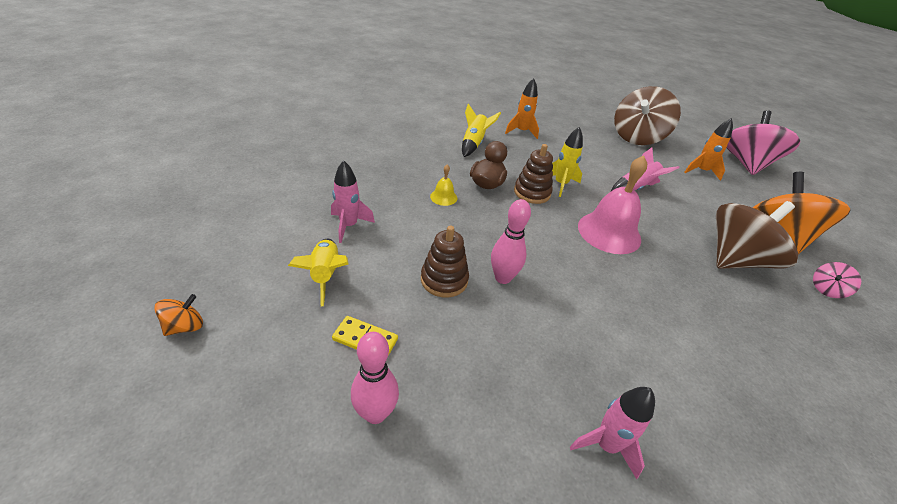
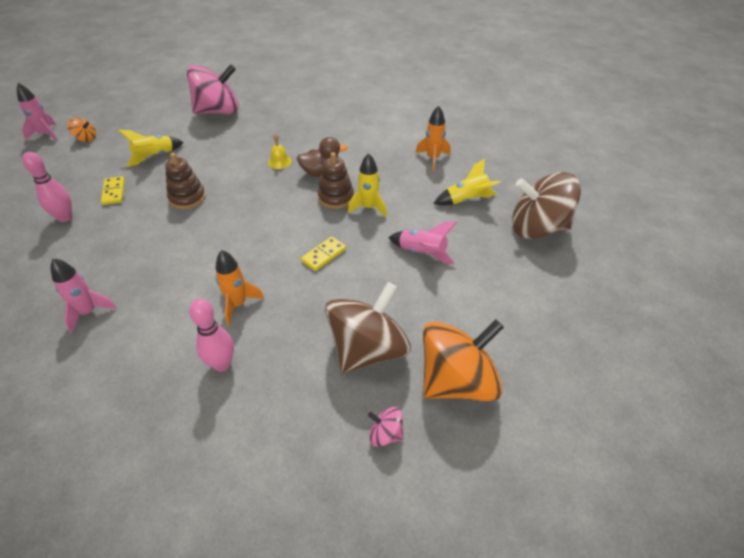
camera: 60 degrees right, 5 degrees up
pink rocket [331,160,375,243] -> pink rocket moved to [17,83,58,141]
yellow rocket [462,103,501,157] -> yellow rocket moved to [433,159,501,206]
pink bowling pin [491,199,531,284] -> pink bowling pin moved to [189,299,234,372]
pink bell [578,156,647,254] -> yellow domino [301,236,346,271]
orange rocket [685,118,733,181] -> orange rocket moved to [216,250,264,325]
brown spinning top [716,201,798,269] -> brown spinning top turned 75 degrees counterclockwise [325,282,411,373]
pink spinning top [726,110,800,175] -> pink spinning top moved to [187,64,239,114]

